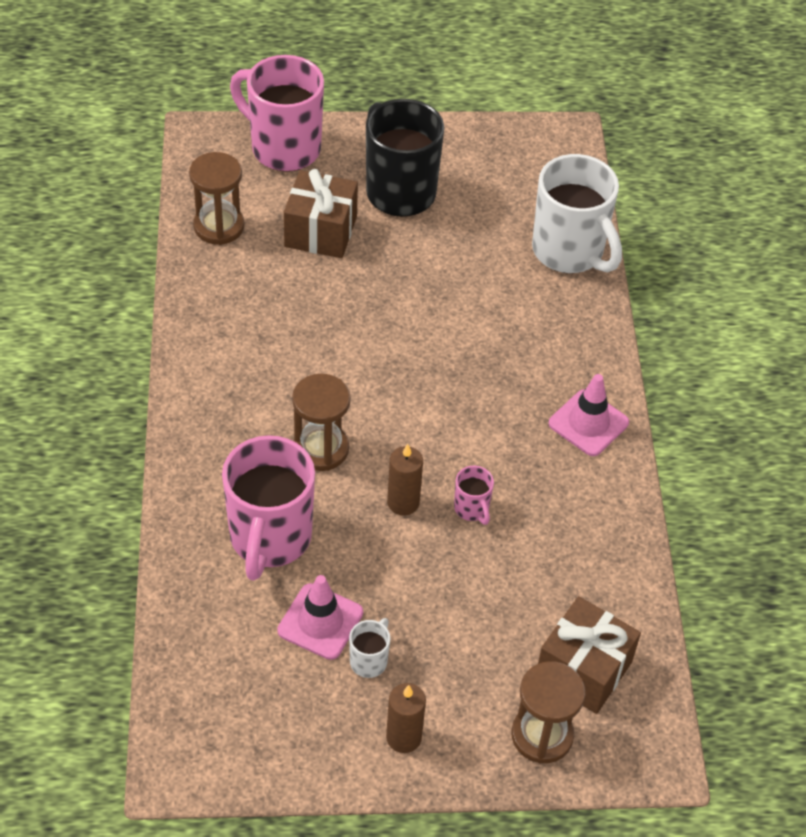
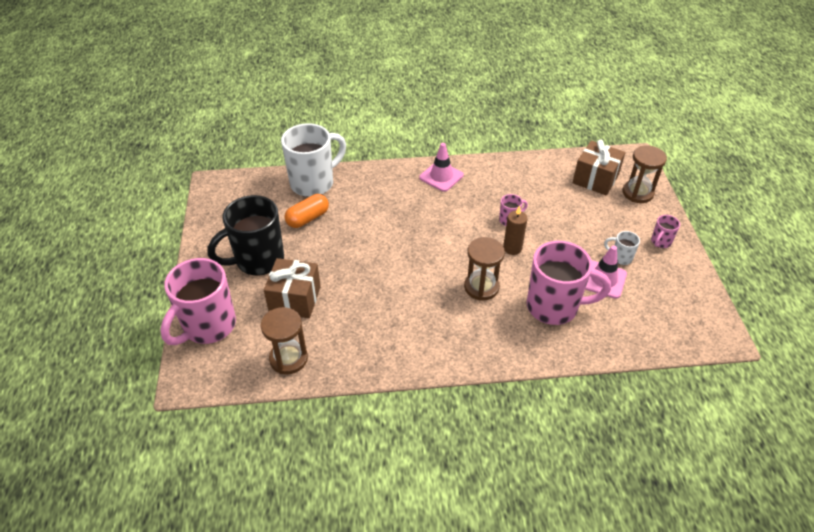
camera: 90 degrees left, 5 degrees down
brown candle [386,683,426,753] -> pink mug [651,215,680,248]
none -> orange capsule [284,194,329,228]

